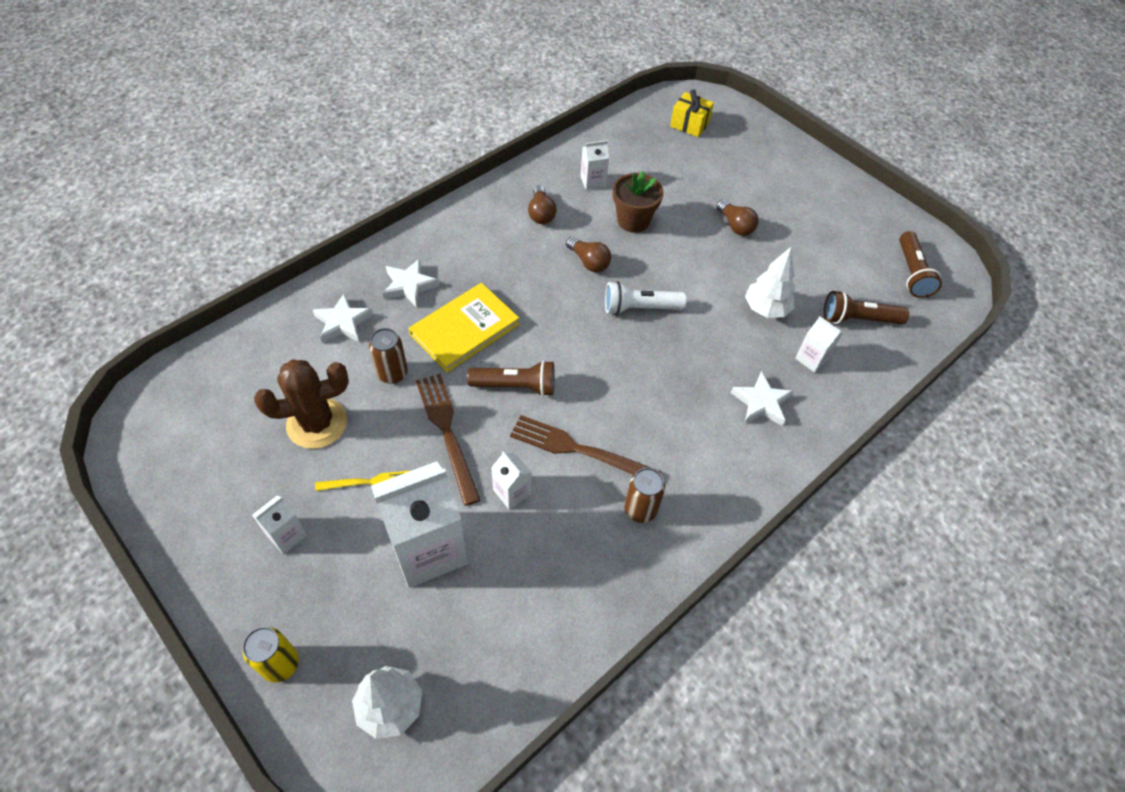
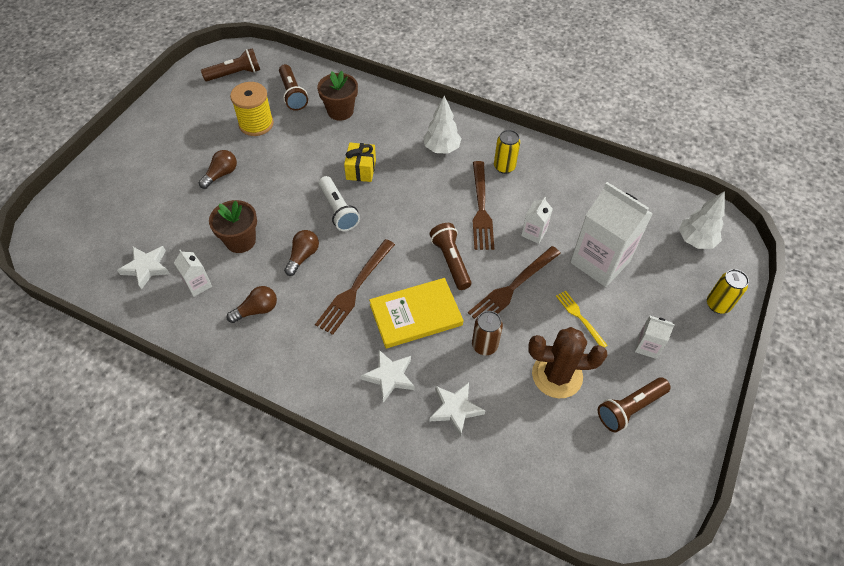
camera: 110 degrees left, 0 degrees up
brown cactus [254,359,349,449] -> brown cactus turned 45 degrees counterclockwise [528,327,607,398]
yellow book [409,283,519,373] -> yellow book turned 45 degrees counterclockwise [369,278,463,348]
brown can [624,468,665,523] -> yellow can [494,130,520,174]
yellow gift [670,90,714,137] -> yellow gift moved to [344,143,376,182]
white star [731,371,793,426] -> white star moved to [117,246,170,290]
white tree [745,247,795,318] -> white tree moved to [423,95,461,154]
white carton [795,316,842,373] -> brown flower pot [317,71,358,121]
none -> yellow spool [230,82,274,136]
none -> brown fork [315,239,395,335]
none -> brown flashlight [598,377,671,432]

